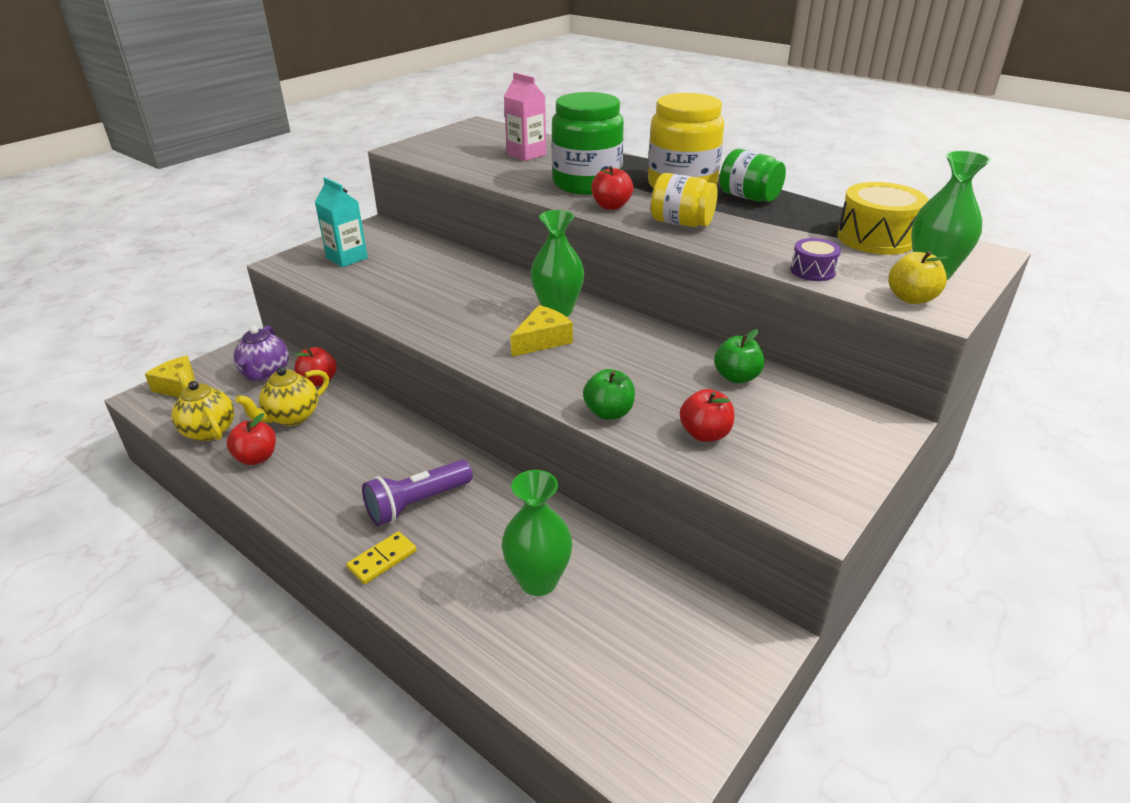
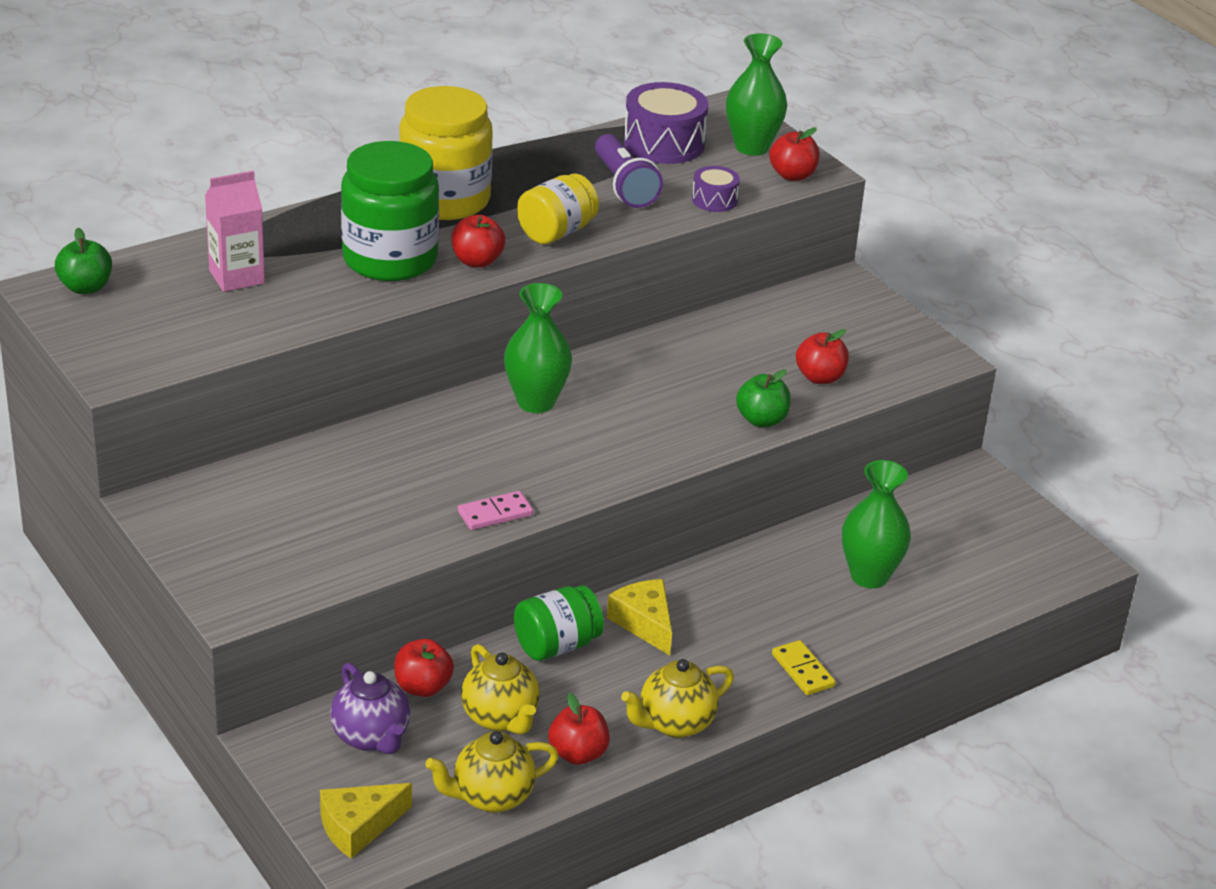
camera: 75 degrees left, 0 degrees up
purple teapot [234,326,289,381] -> purple teapot turned 45 degrees clockwise [330,662,410,754]
turquoise carton [315,178,368,267] -> none
purple flashlight [362,460,473,526] -> purple flashlight moved to [595,134,663,208]
yellow cheese [510,305,573,357] -> yellow cheese moved to [607,579,672,655]
green apple [714,329,765,383] -> green apple moved to [55,228,112,294]
green jar [720,149,786,202] -> green jar moved to [514,585,604,661]
yellow drum [837,182,929,255] -> purple drum [624,82,708,164]
yellow apple [888,251,948,304] -> red apple [769,127,820,181]
none -> pink domino [458,491,533,530]
none -> yellow teapot [621,659,734,738]

